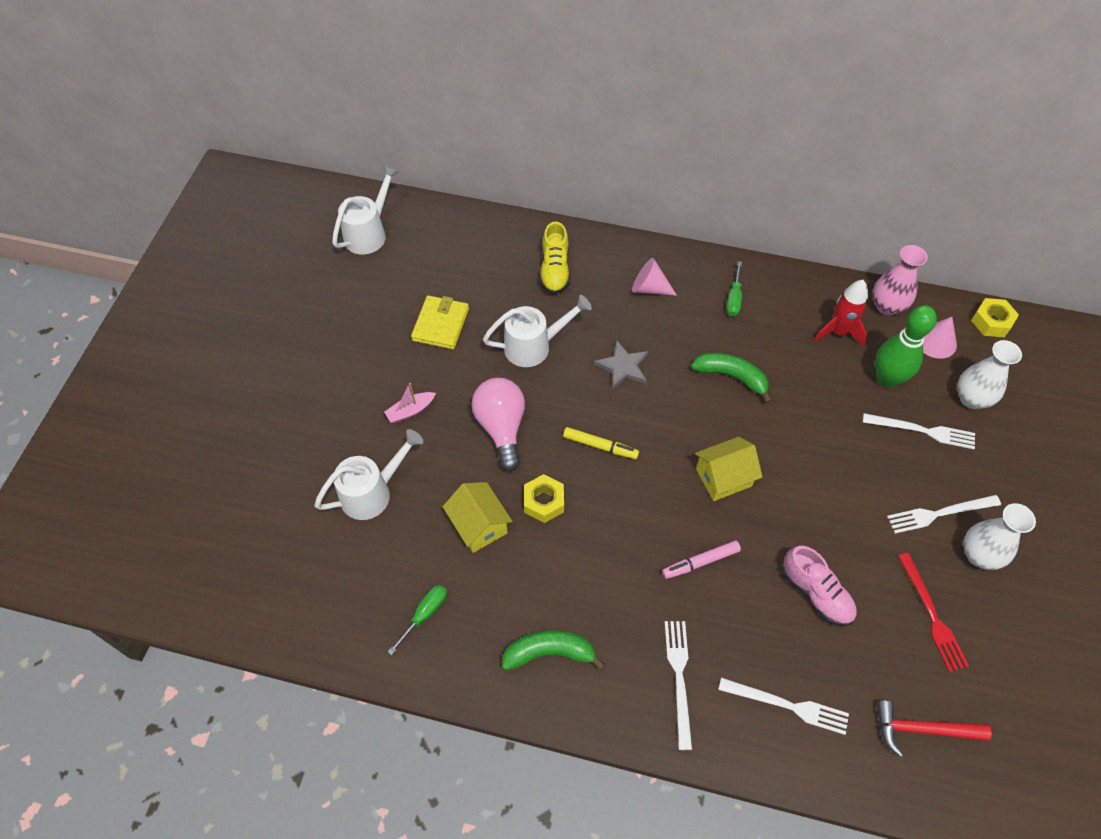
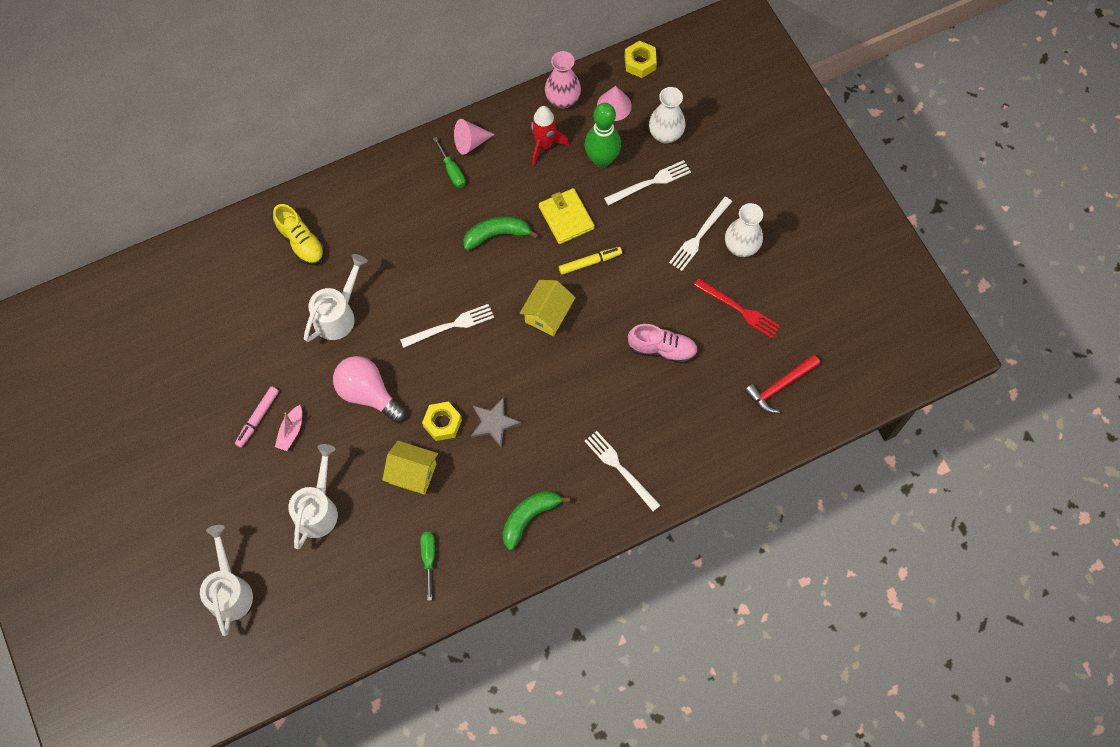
camera: 40 degrees left, 10 degrees up
white watering can [332,165,399,255] -> white watering can moved to [200,525,253,636]
yellow wallet [411,295,469,349] -> yellow wallet moved to [539,188,595,244]
yellow marker [563,427,639,459] -> yellow marker moved to [559,247,622,275]
grey star [594,340,649,390] -> grey star moved to [471,397,522,448]
pink cone [632,258,677,296] -> pink cone moved to [454,119,495,155]
pink marker [662,540,741,579] -> pink marker moved to [235,386,279,448]
white fork [718,677,849,735] -> white fork moved to [400,304,494,348]

